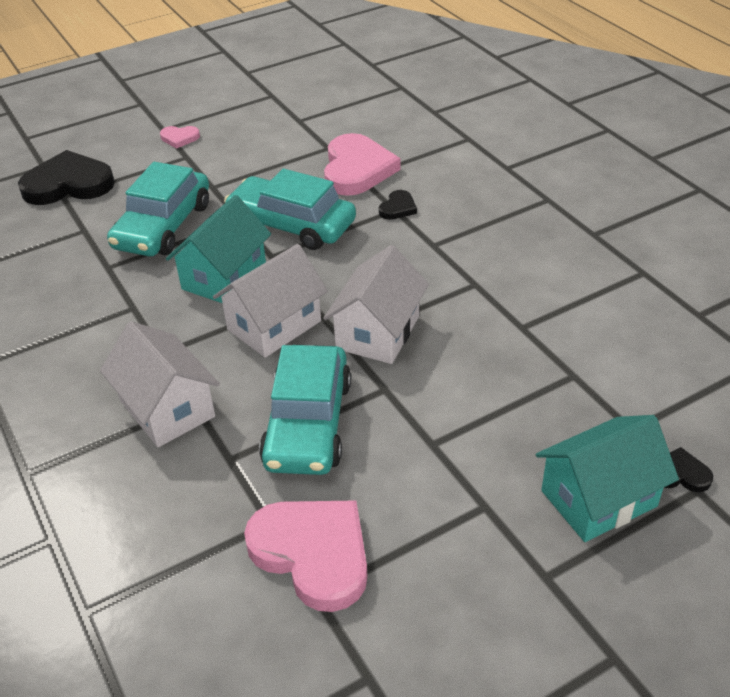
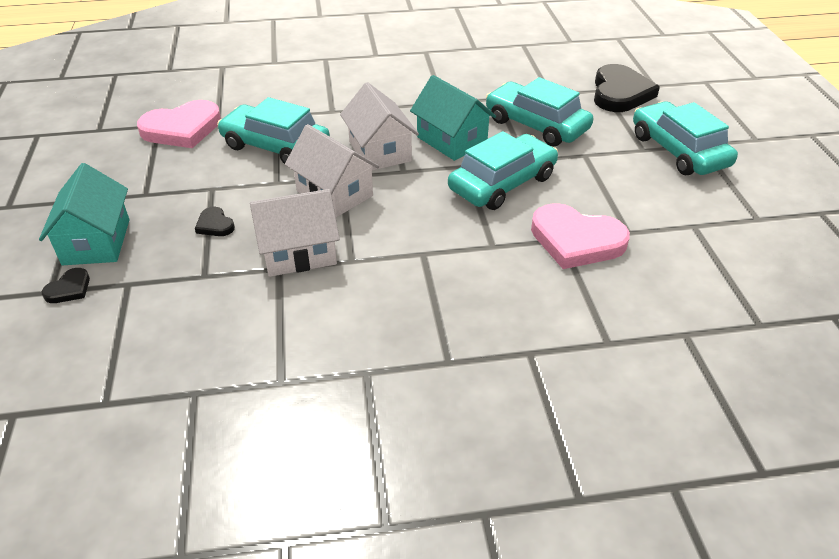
camera: 110 degrees right, 0 degrees up
white house [100,321,220,447] -> white house moved to [250,189,340,277]
pink heart [160,126,200,149] -> turquoise car [633,101,738,175]
black heart [379,190,417,220] -> black heart moved to [195,207,235,236]

